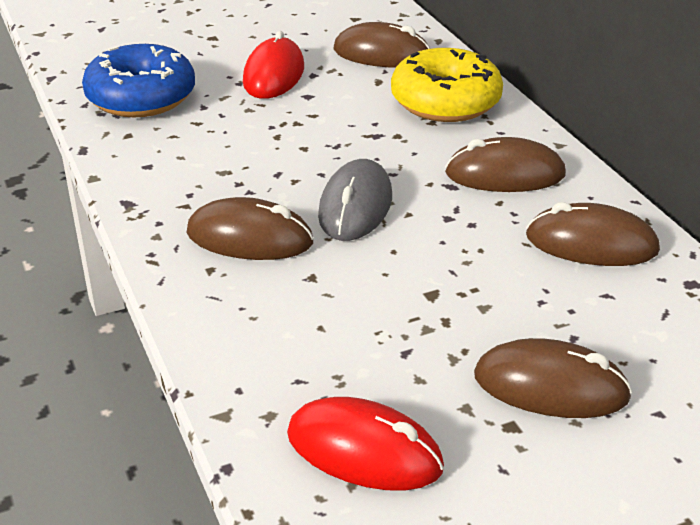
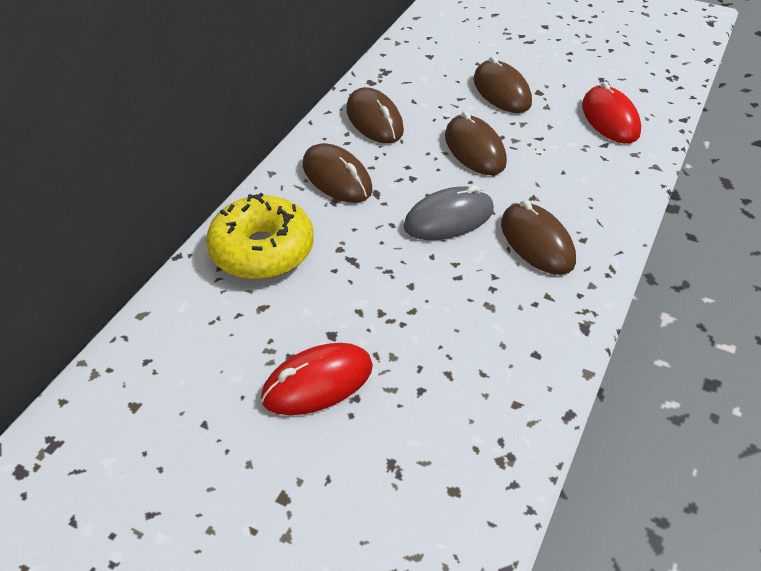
camera: 130 degrees left, 10 degrees up
blue donut [82,44,195,117] -> none
brown mouse [333,22,430,68] -> brown mouse moved to [445,111,507,175]

